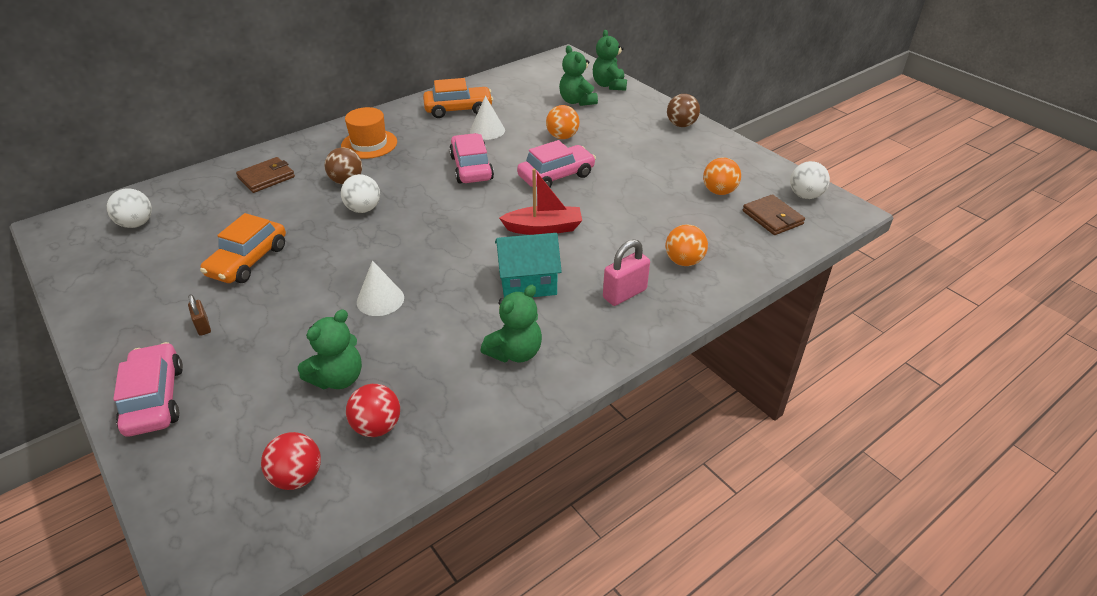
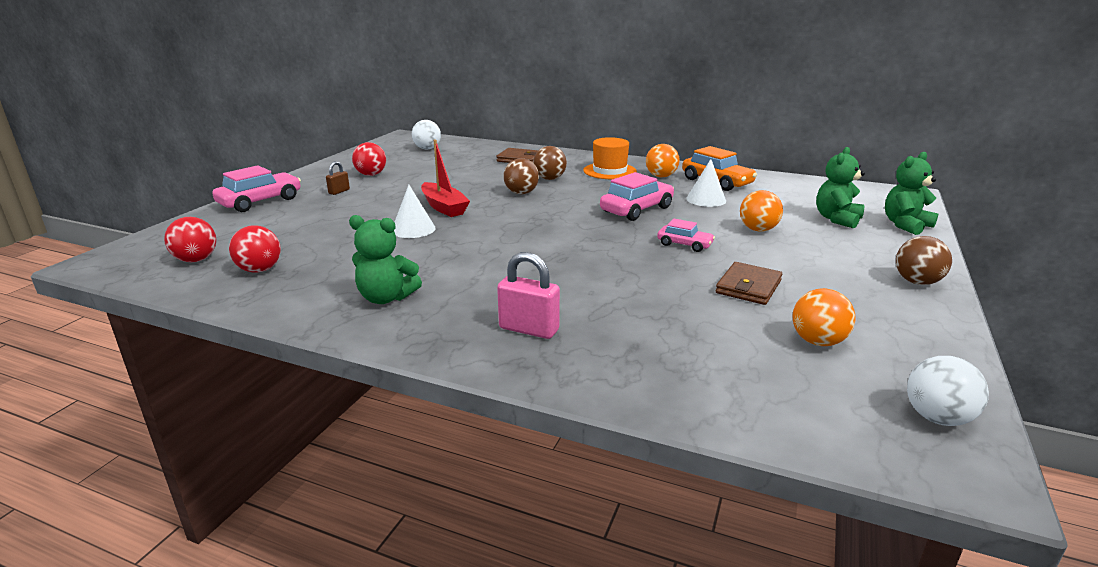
camera: 60 degrees right, 15 degrees down
orange car [200,213,286,283] -> none
green teddy bear [298,309,362,389] -> none
white ball [341,174,380,213] -> brown ball [503,158,539,194]
turquoise house [495,233,562,298] -> none
red boat [499,169,582,235] -> red boat moved to [421,140,470,217]
pink car [517,140,596,187] -> pink car [657,219,715,252], size x0.58
orange ball [666,224,708,266] -> orange ball moved to [646,144,679,177]
brown wallet [743,194,805,235] -> brown wallet moved to [716,262,782,305]
none -> red ball [352,142,386,176]

